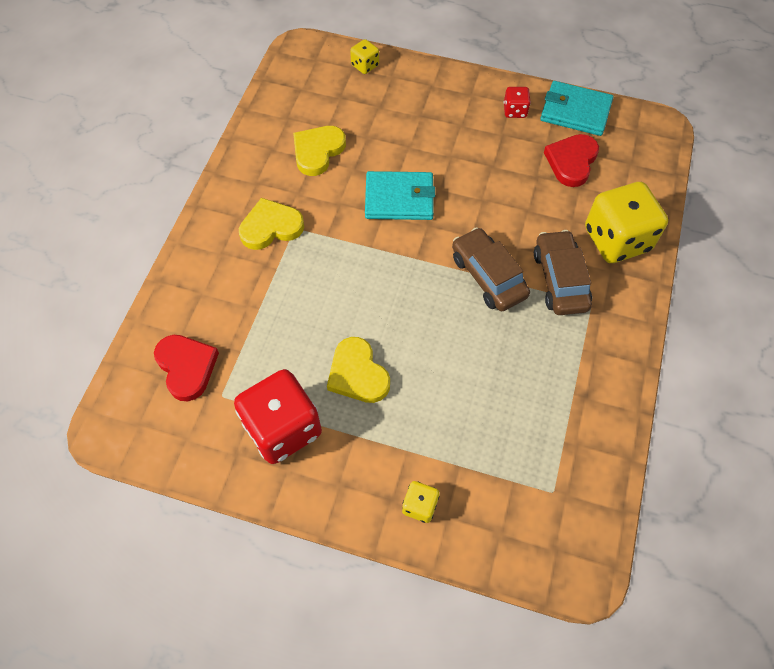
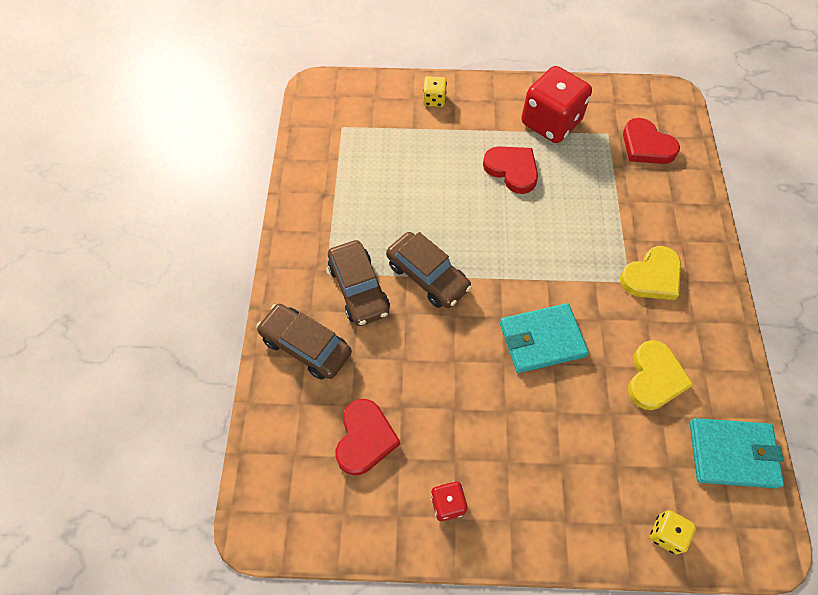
camera: 165 degrees right, 0 degrees up
yellow heart [327,337,390,403] -> red heart [483,146,538,194]
turquoise wallet [540,81,613,136] -> turquoise wallet moved to [690,418,784,489]
yellow dice [585,182,668,263] -> brown car [256,304,352,380]

